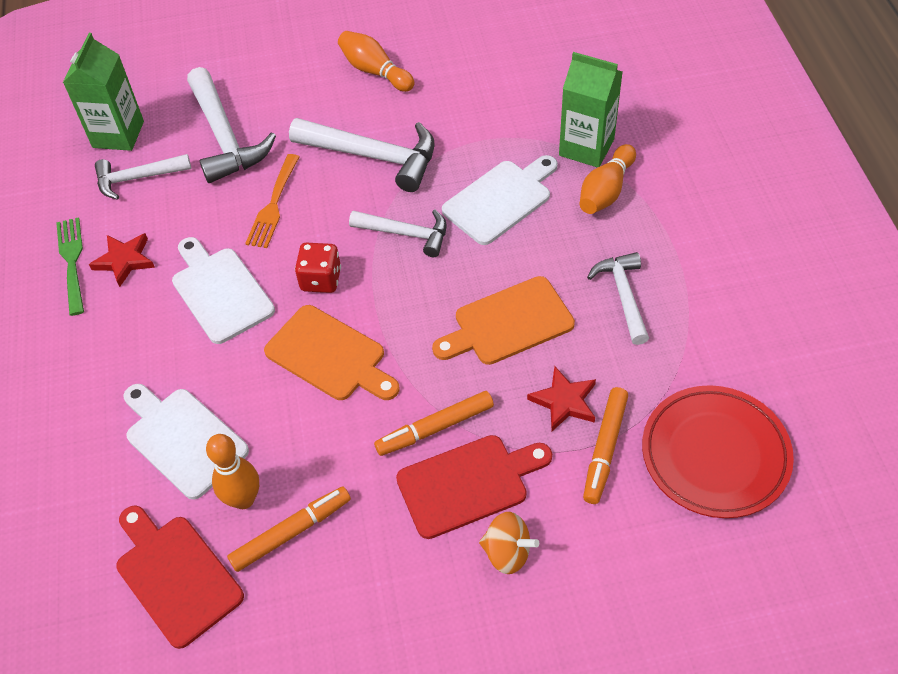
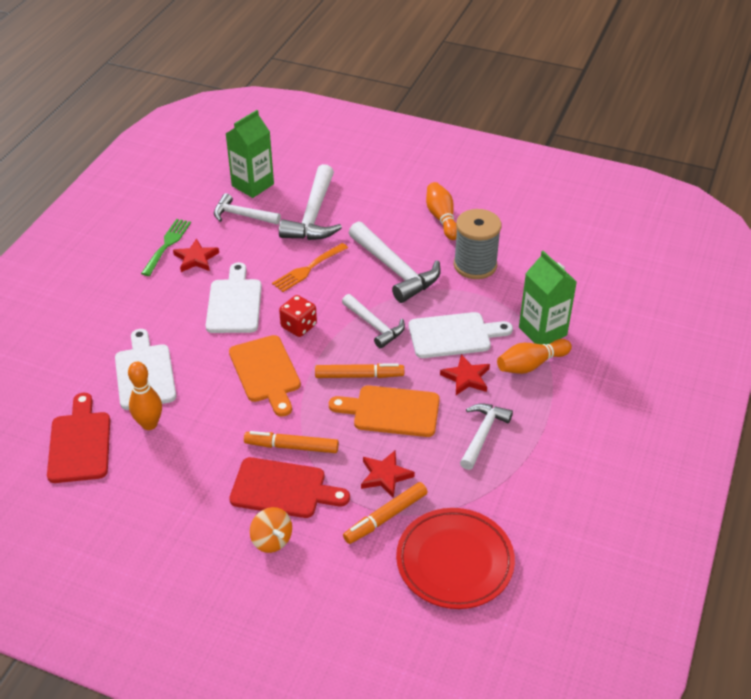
camera: 30 degrees right, 10 degrees down
orange marker [227,487,351,572] -> orange marker moved to [315,363,404,378]
none -> red star [440,354,490,395]
none -> grey spool [454,209,501,279]

